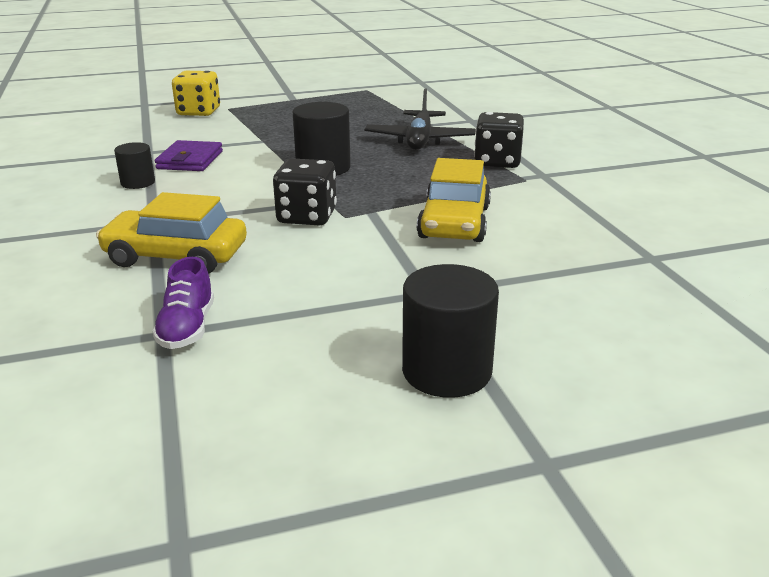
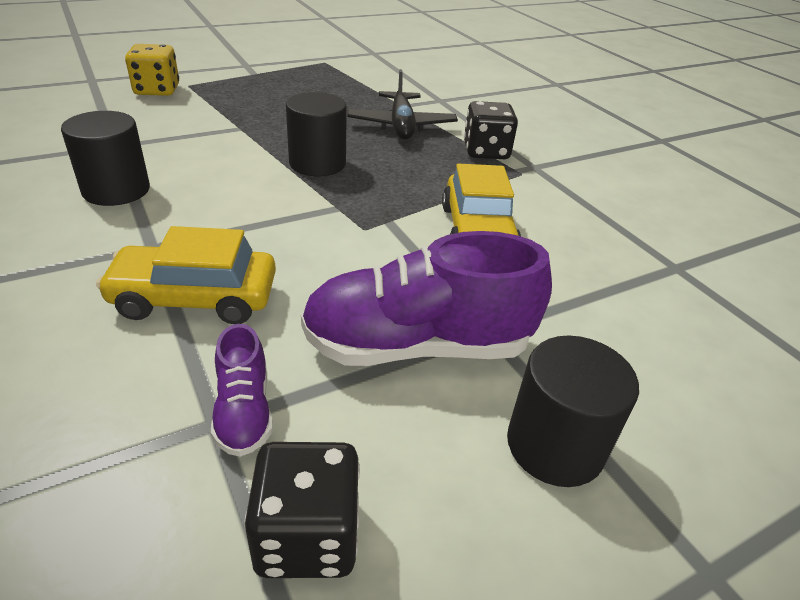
camera: 15 degrees left, 10 degrees up
black cylinder [114,142,155,189] -> black cylinder [61,111,150,206], size x1.70
purple wallet [155,140,223,171] -> none
black dice [273,158,337,226] -> black dice moved to [244,442,360,578]
none -> purple shoe [301,231,552,366]

